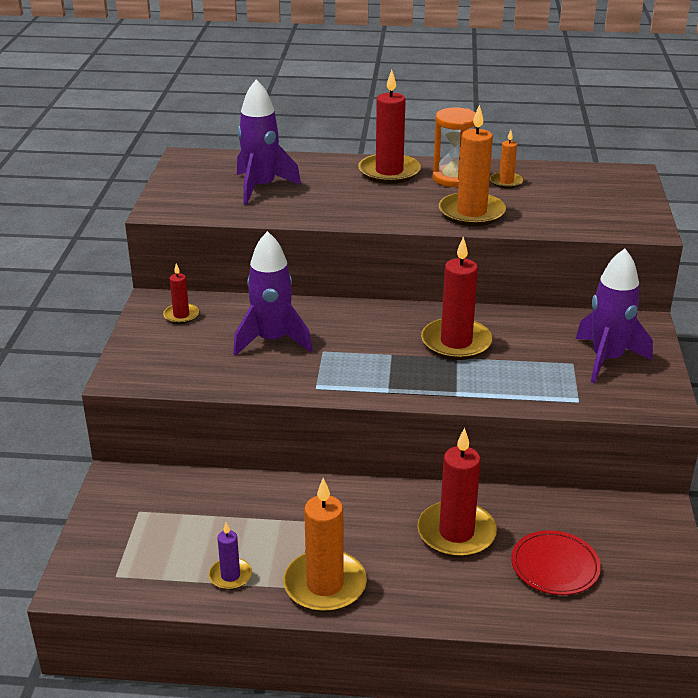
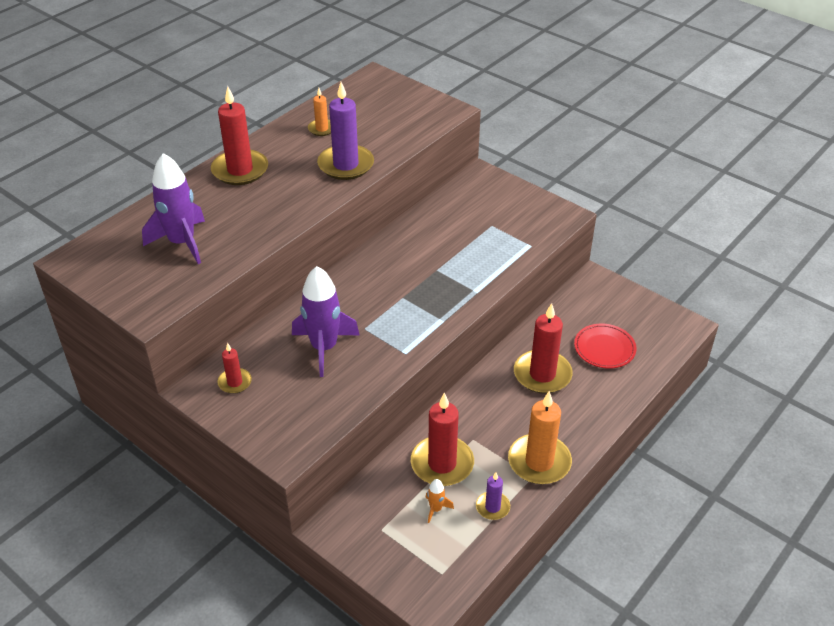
camera: 55 degrees left, 10 degrees up
red candle [421,236,492,360] -> red candle moved to [411,393,474,486]
orange hourglass [433,107,476,187] -> none
orange candle [439,104,506,226] -> purple candle [317,82,374,180]
purple rocket [576,249,653,384] -> none
none -> orange rocket [425,479,454,523]

